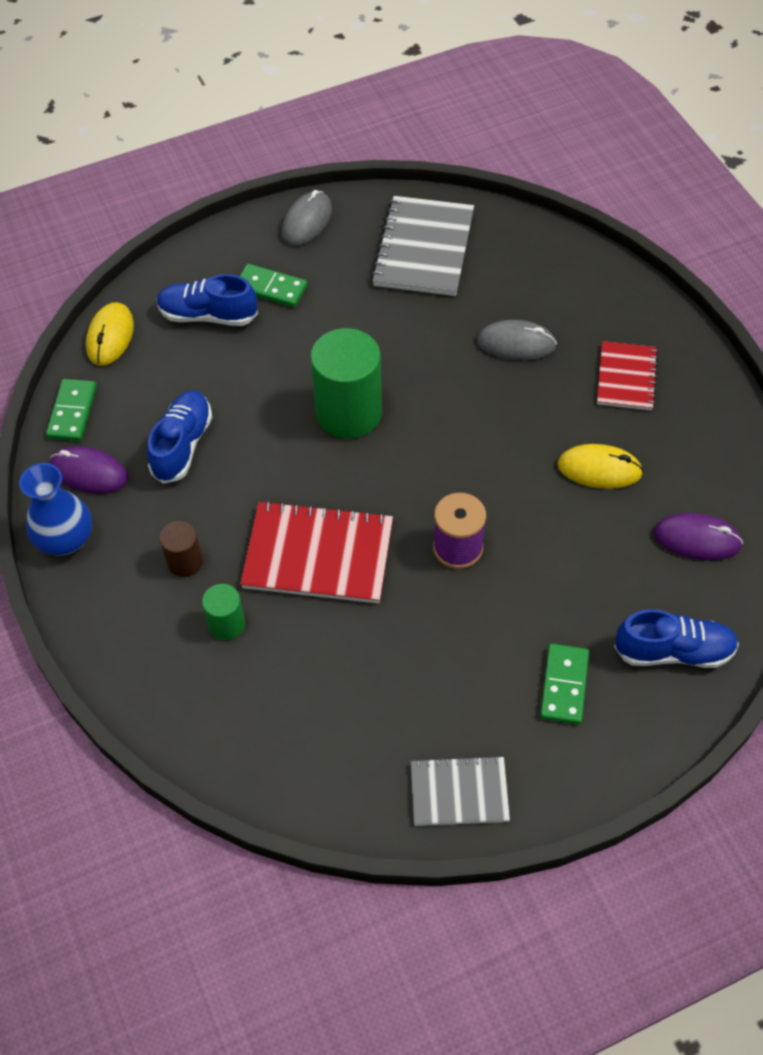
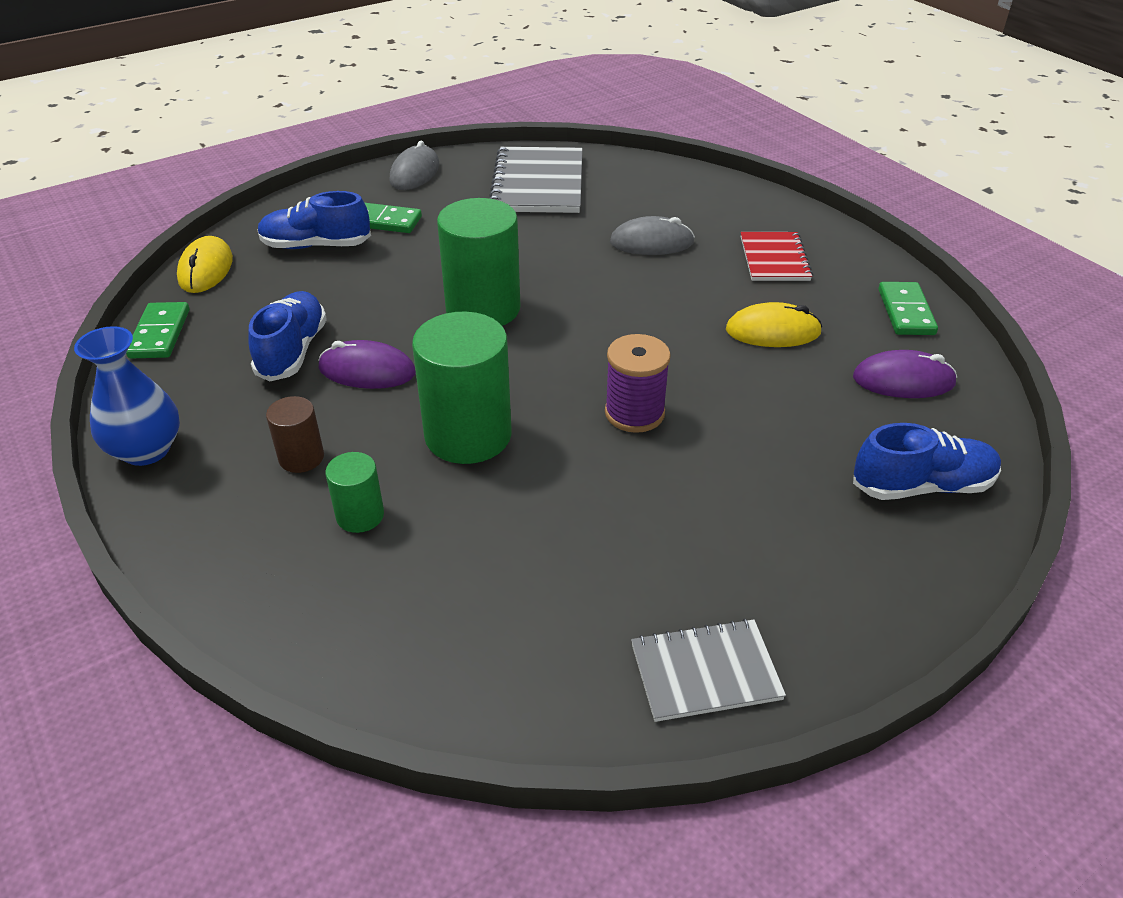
camera: 10 degrees left, 15 degrees down
purple mouse [50,446,129,494] -> purple mouse moved to [318,340,416,389]
red notebook [240,500,393,604] -> green cylinder [412,312,512,464]
green domino [540,644,589,725] -> green domino moved to [878,282,938,335]

